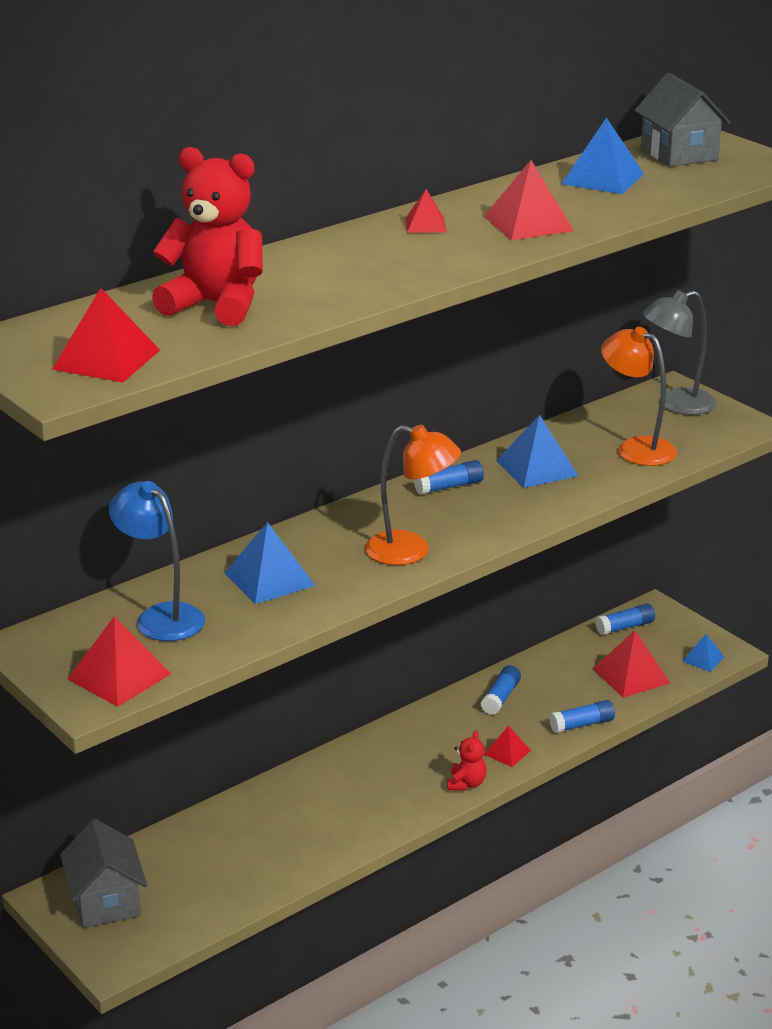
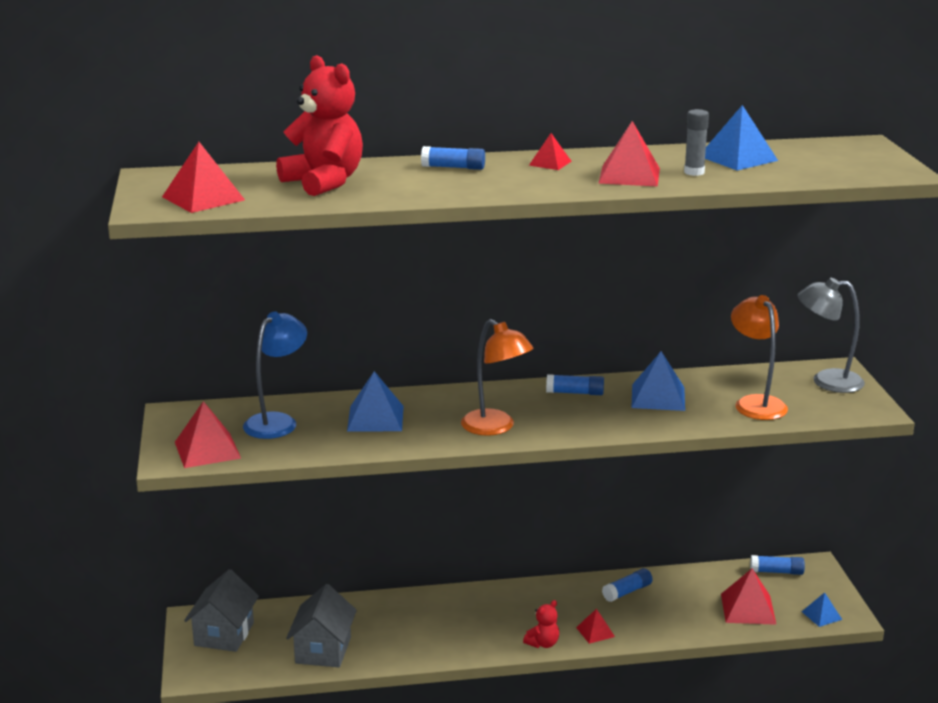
camera: 30 degrees right, 5 degrees down
blue lamp [109,481,205,641] -> blue lamp turned 45 degrees clockwise [243,311,307,439]
blue glue stick [549,700,615,733] -> blue glue stick moved to [421,146,485,170]
grey house [635,73,731,167] -> grey house moved to [286,584,357,667]
none -> grey glue stick [684,109,709,176]

